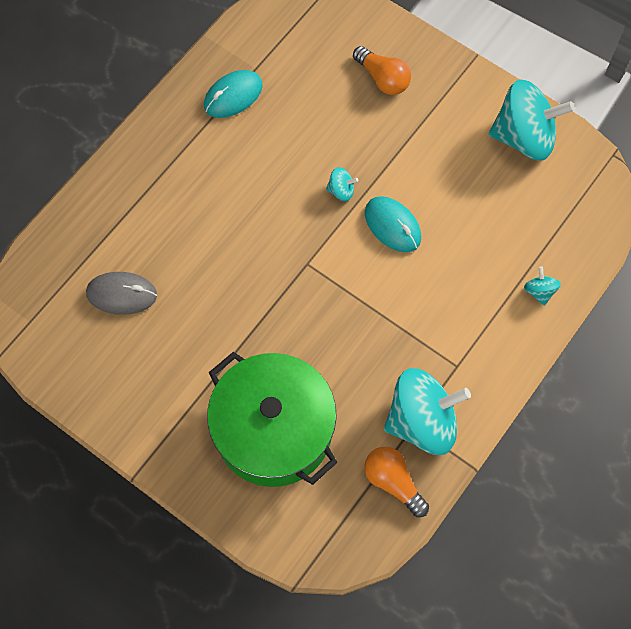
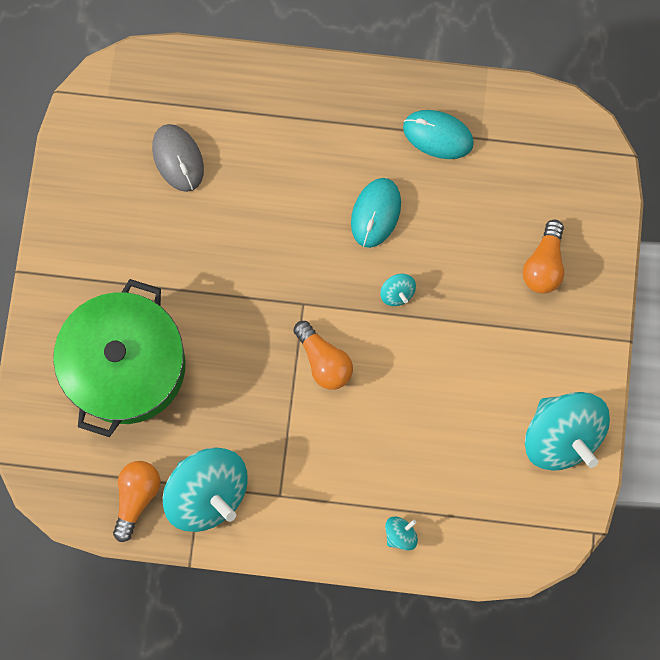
camera: 60 degrees right, 10 degrees up
turquoise mouse [365,196,421,252] -> turquoise mouse moved to [351,178,401,248]
none -> orange light bulb [293,321,353,390]

